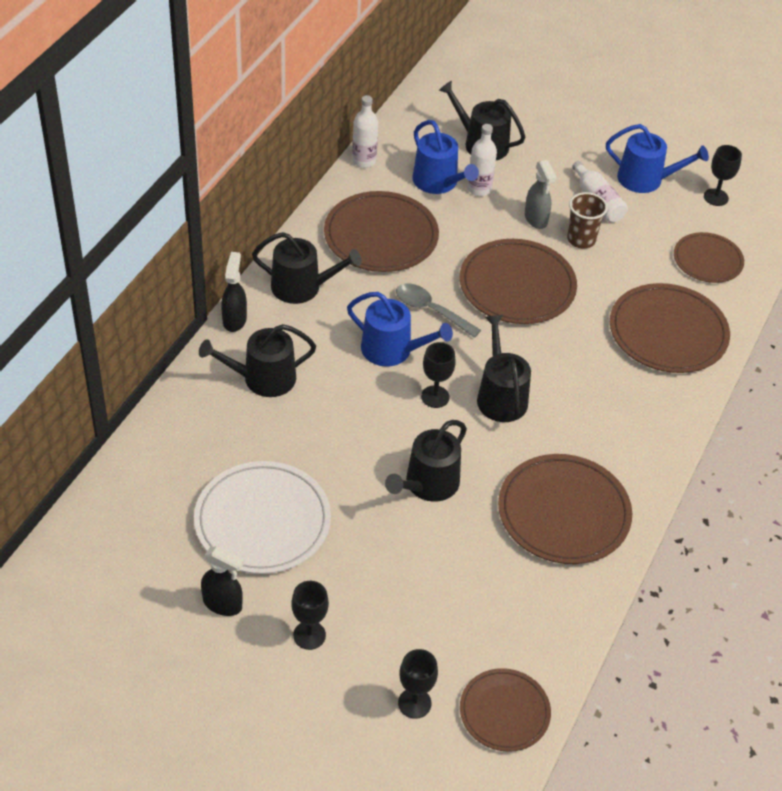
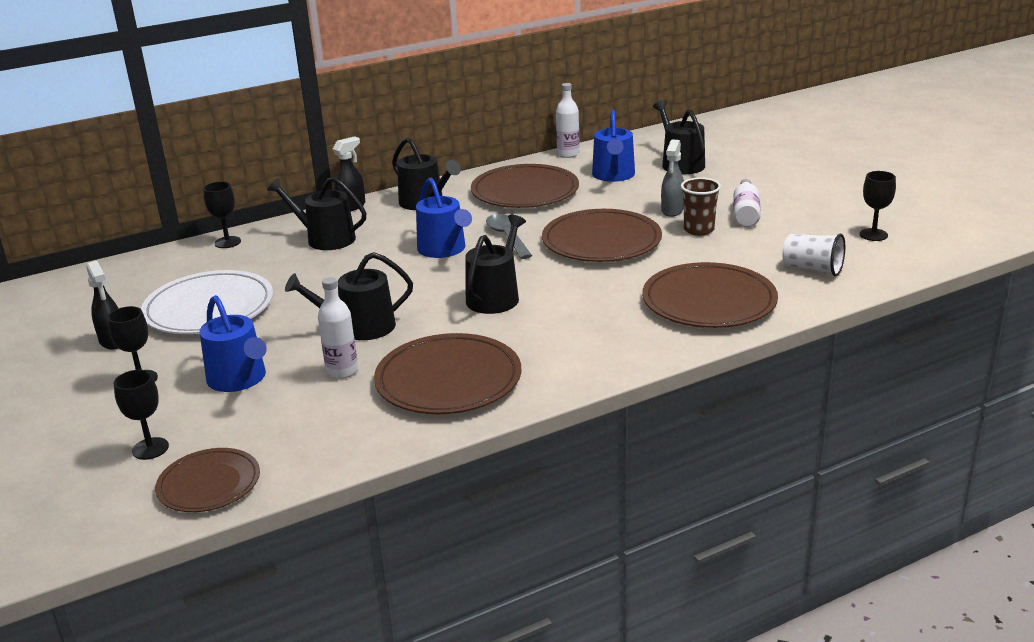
camera: 40 degrees right, 20 degrees down
black goblet [421,342,456,408] -> black goblet moved to [203,182,241,248]
white bottle [467,124,497,196] -> white bottle moved to [318,277,358,379]
blue watering can [606,124,709,193] -> blue watering can moved to [200,295,267,392]
brown plate [674,232,744,283] -> white cup [782,234,845,276]

